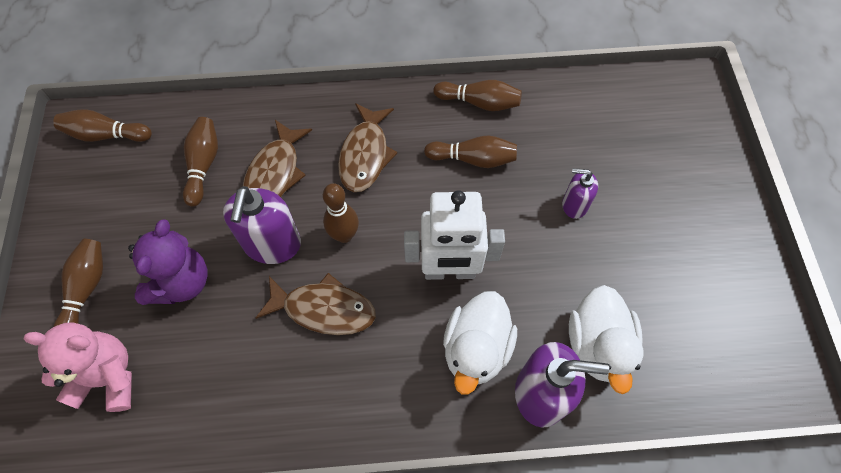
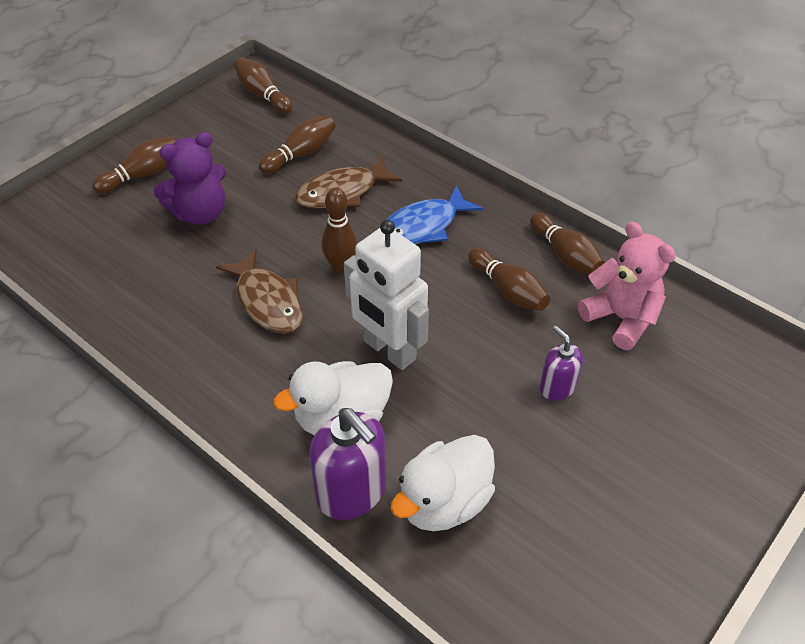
camera: 45 degrees right, 15 degrees down
pink teddy bear [23,322,132,412] -> pink teddy bear moved to [578,222,676,350]
purple soap dispenser [223,186,301,264] -> none
brown fish [338,103,397,192] -> blue fish [386,185,483,244]

